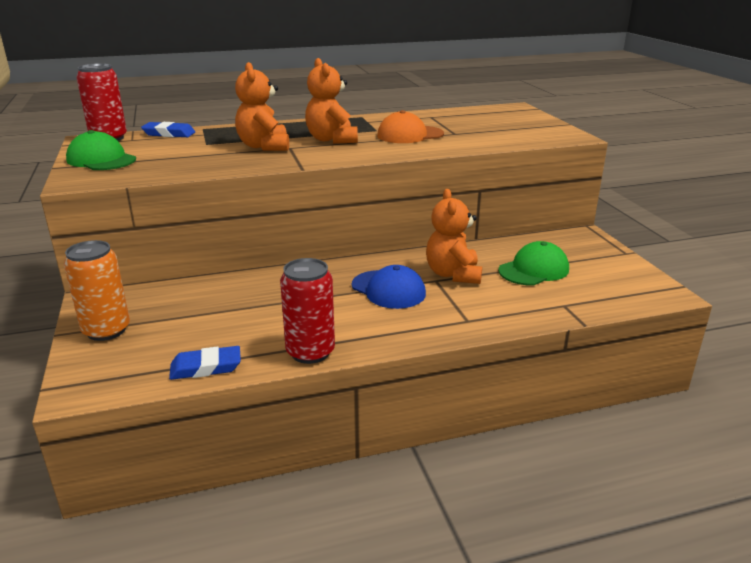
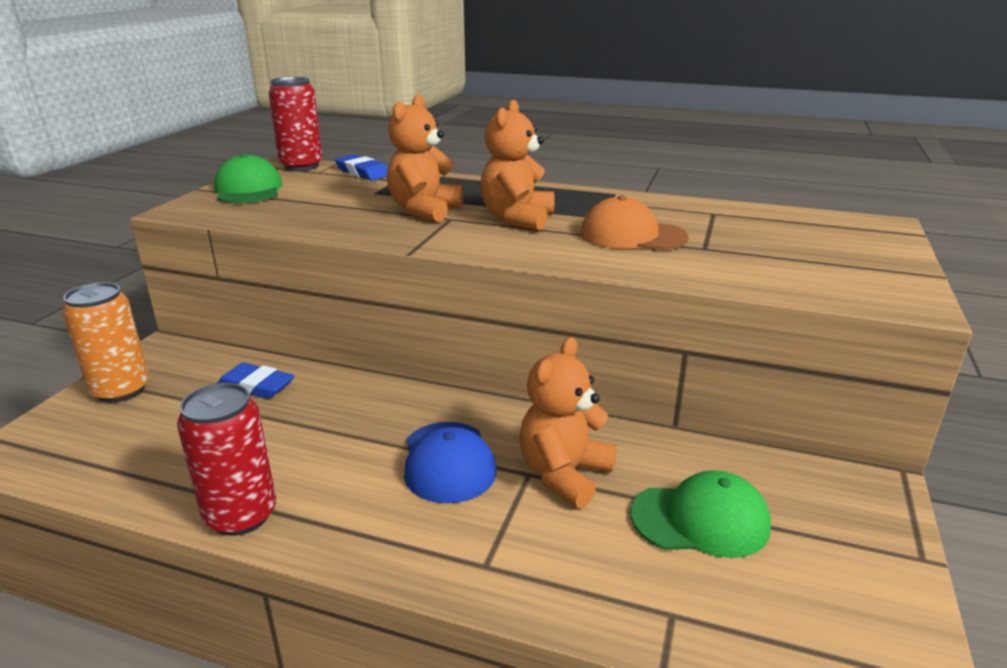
camera: 35 degrees right, 0 degrees up
blue eraser [169,346,241,380] -> blue eraser moved to [218,362,295,399]

